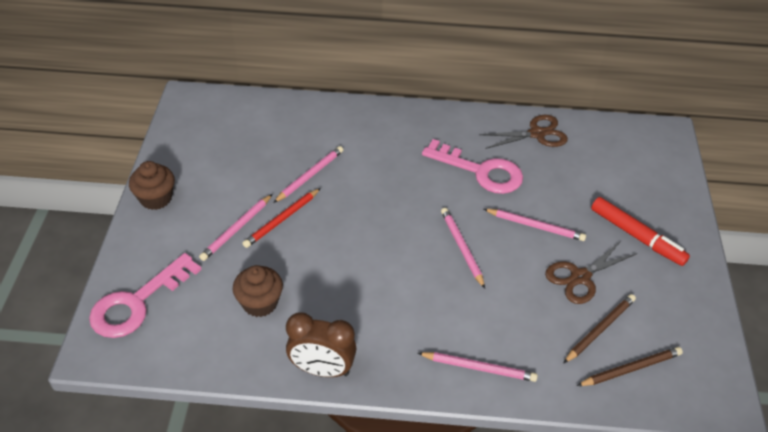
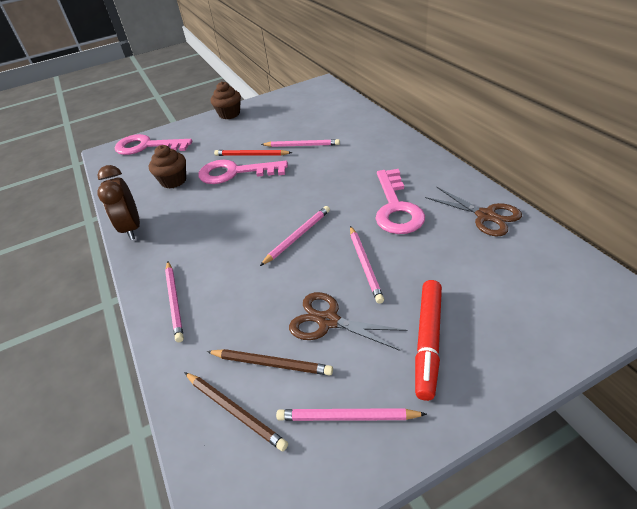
camera: 65 degrees right, 5 degrees down
pink pencil [199,194,272,261] -> pink pencil moved to [276,408,427,421]
none -> pink key [198,160,288,184]

